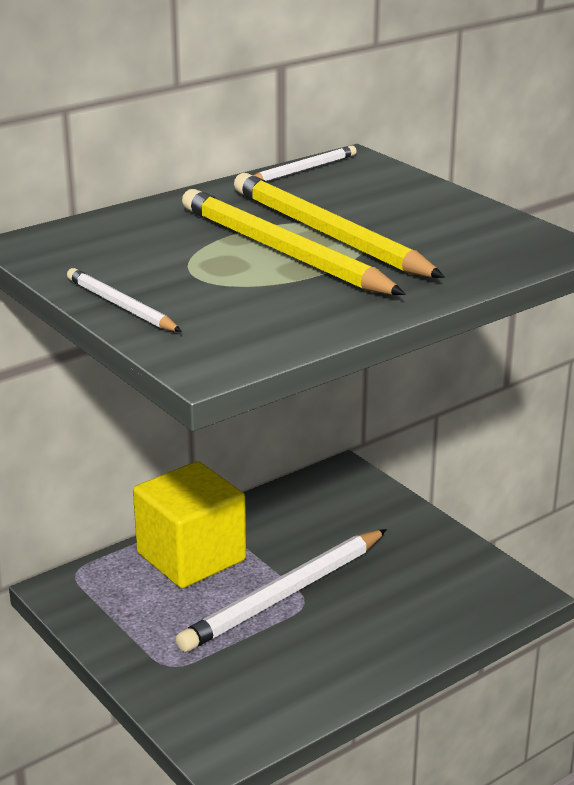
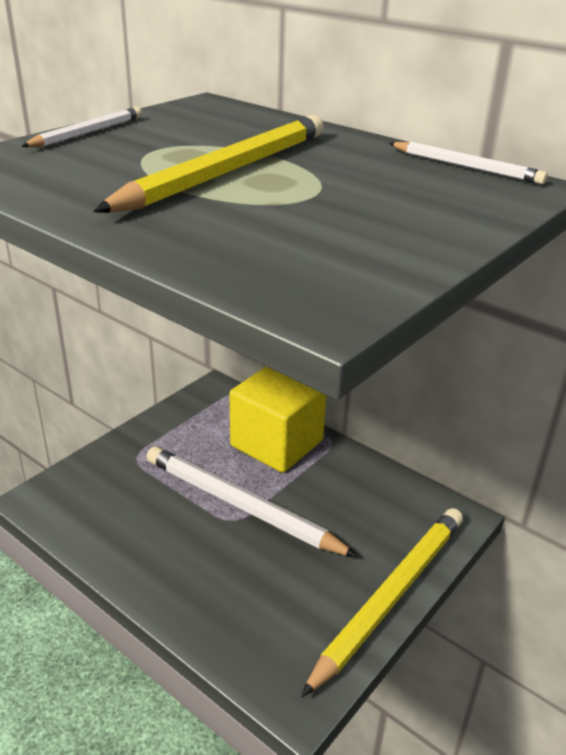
camera: 75 degrees right, 5 degrees up
yellow pencil [234,173,445,278] -> yellow pencil moved to [301,508,463,697]

